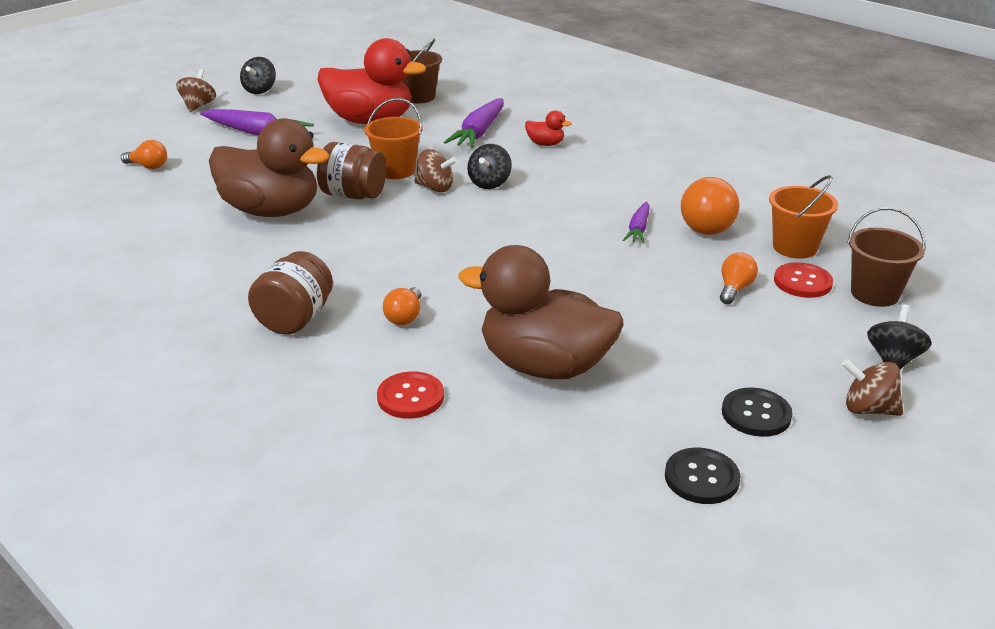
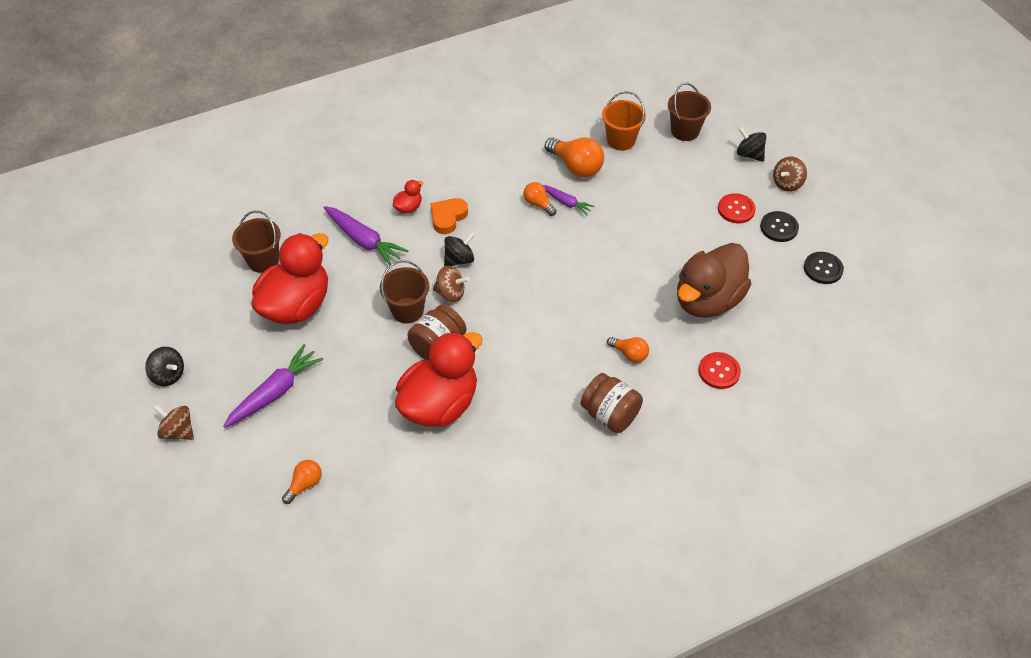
camera: 70 degrees left, 20 degrees up
brown duck [209,118,330,217] -> red duck [395,331,482,427]
orange bucket [364,98,423,179] -> brown bucket [380,260,429,323]
brown spinning top [414,149,457,192] -> brown spinning top turned 60 degrees clockwise [433,266,469,302]
black spinning top [467,144,512,189] -> black spinning top turned 75 degrees counterclockwise [444,232,475,266]
orange light bulb [720,252,758,304] -> orange light bulb moved to [523,182,556,216]
red button [774,262,833,298] -> red button moved to [718,193,756,223]
none -> orange heart [431,198,468,234]

